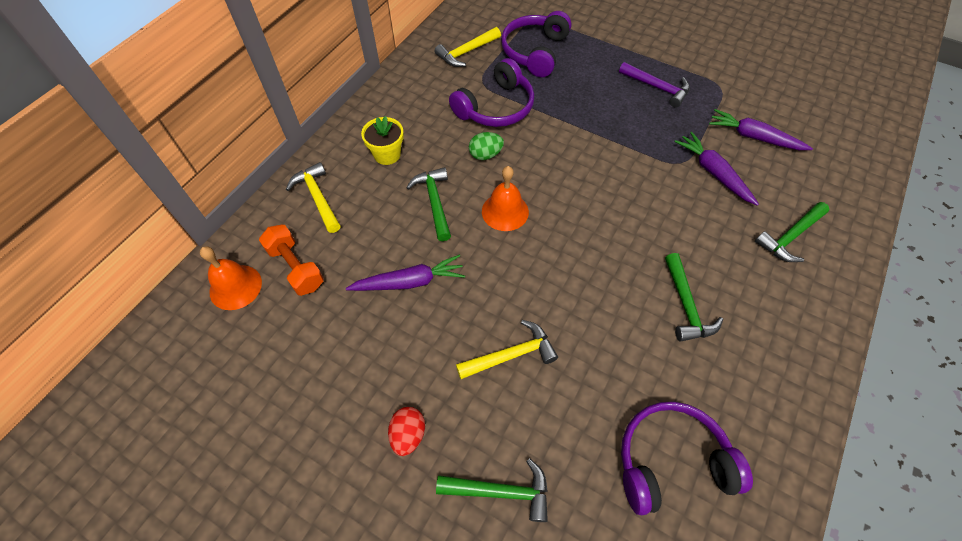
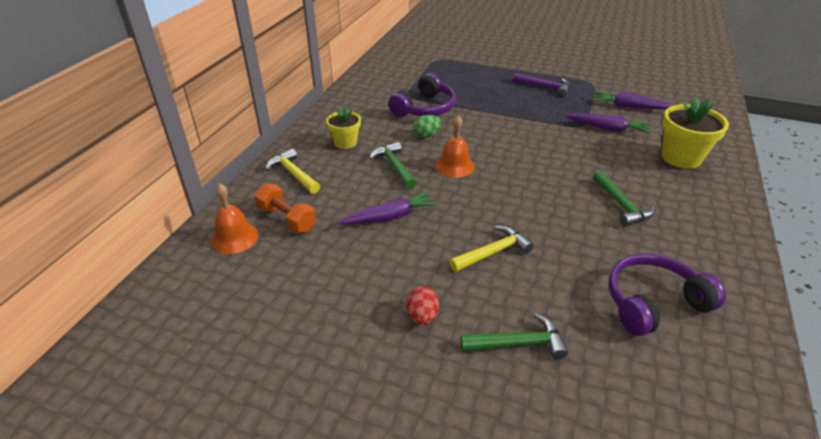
camera: 10 degrees left, 20 degrees down
yellow hammer [435,27,501,67] -> none
purple headphones [501,11,571,77] -> none
purple carrot [675,132,759,206] -> purple carrot turned 150 degrees clockwise [565,113,651,133]
green hammer [755,202,829,262] -> yellow flower pot [661,97,729,169]

